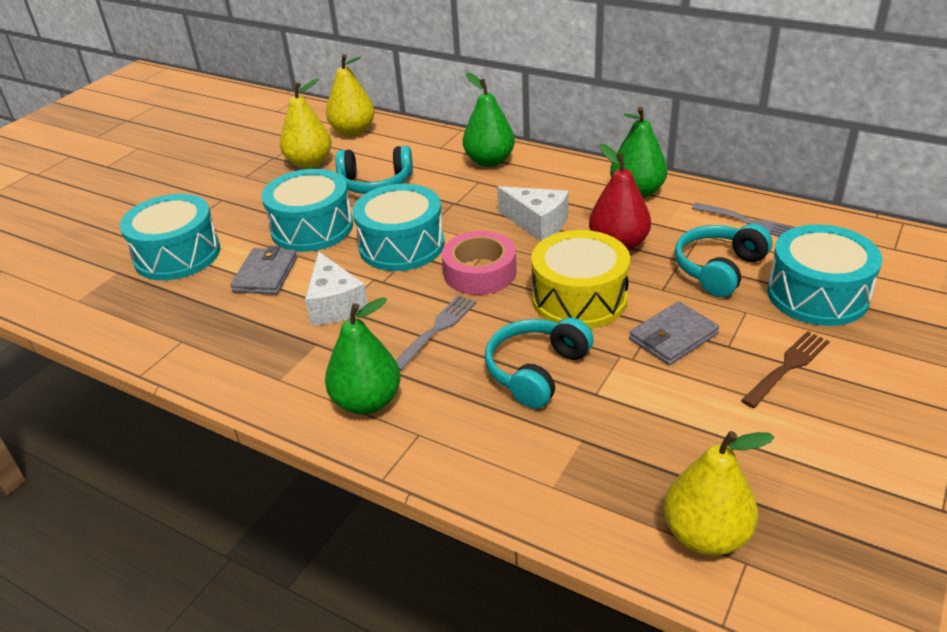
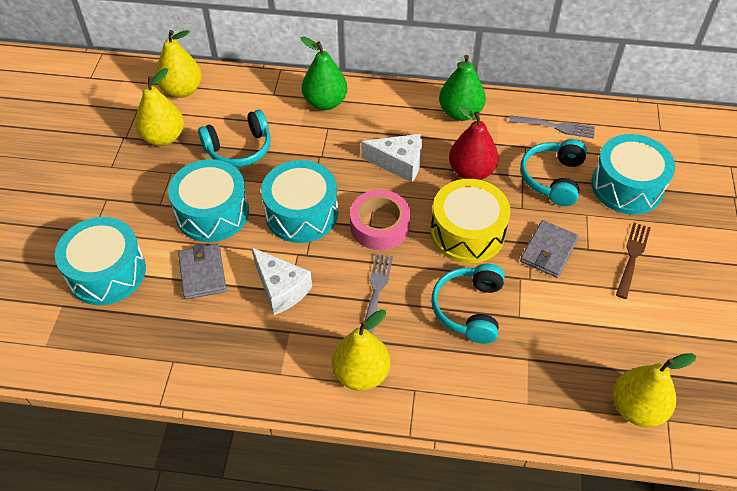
camera: 25 degrees left, 15 degrees up
green pear [325,297,401,415] -> yellow pear [332,309,390,391]

